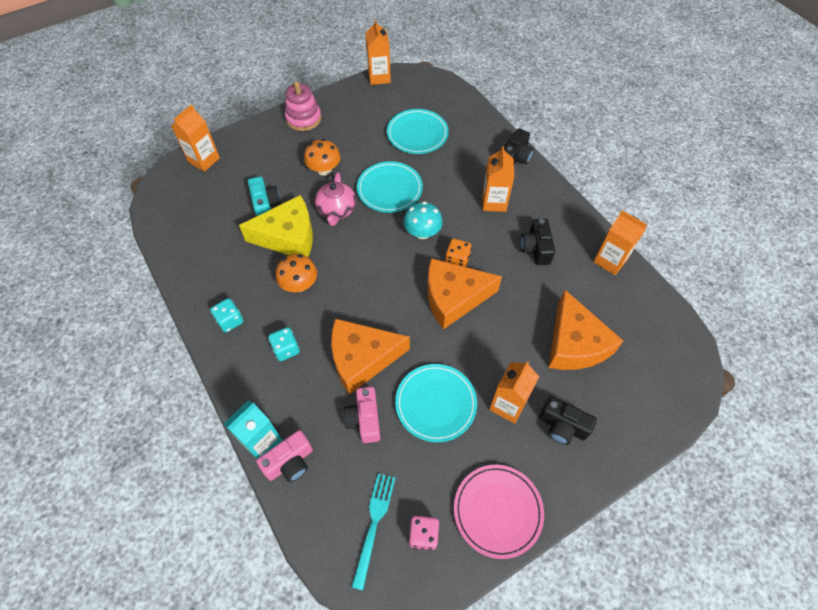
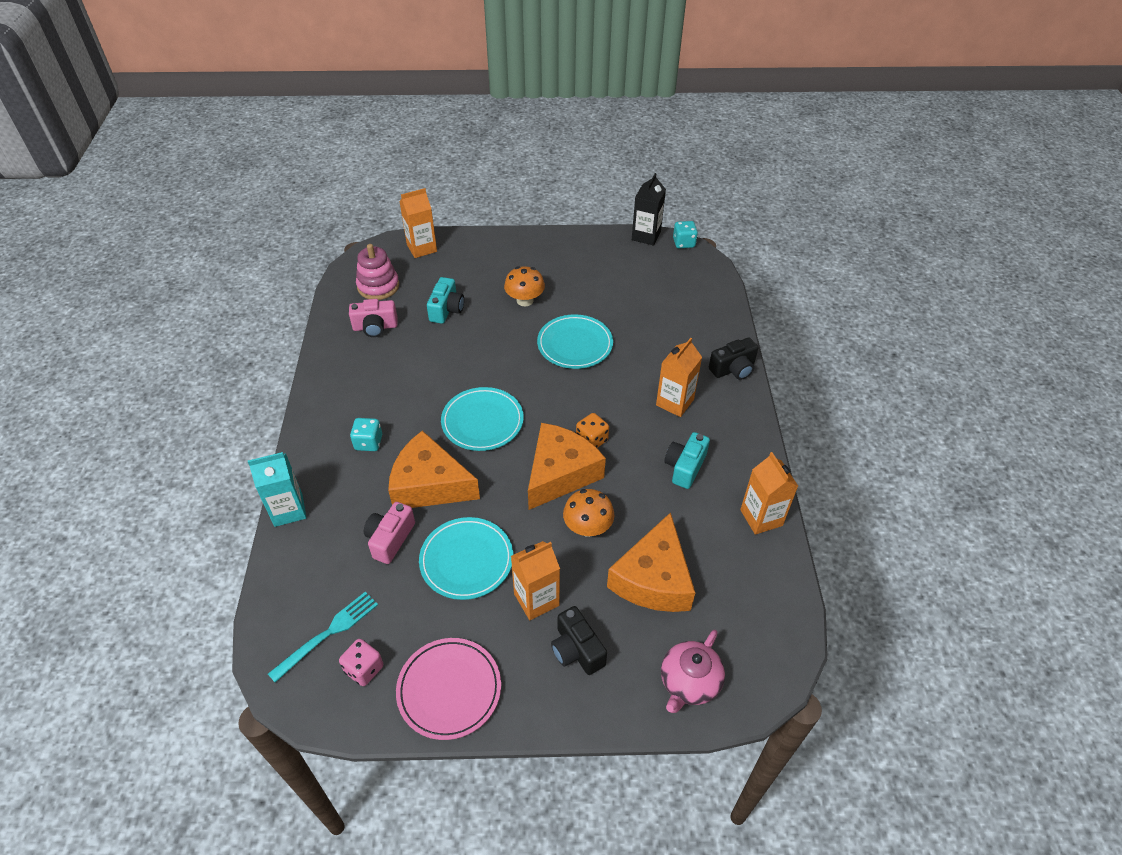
camera: 30 degrees right, 10 degrees down
turquoise dice [210,298,244,332] -> turquoise dice moved to [673,221,698,248]
yellow cheese [239,195,313,257] -> none
pink camera [256,430,313,482] -> pink camera moved to [349,299,397,337]
orange mushroom [276,254,317,292] -> orange mushroom moved to [563,489,615,537]
pink stacking toy [285,81,322,131] -> pink stacking toy moved to [356,244,399,300]
pink teapot [315,172,356,226] -> pink teapot moved to [661,630,725,713]
orange carton [365,19,391,85] -> black carton [632,173,666,246]
turquoise plate [387,109,449,154] -> turquoise plate moved to [441,387,524,451]
turquoise mushroom [404,201,443,239] -> none
orange cheese [428,258,502,330] -> orange cheese turned 105 degrees clockwise [528,423,606,510]
black camera [520,219,555,265] -> turquoise camera [664,432,710,489]

